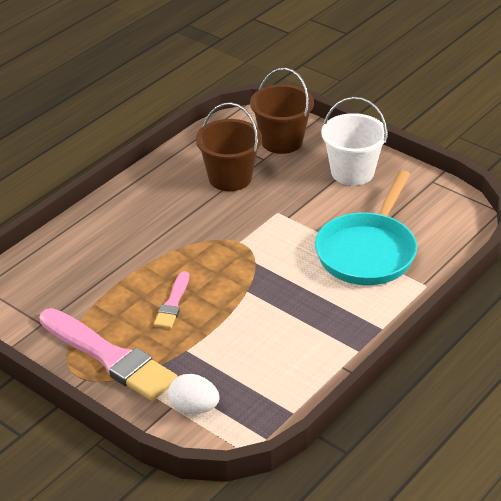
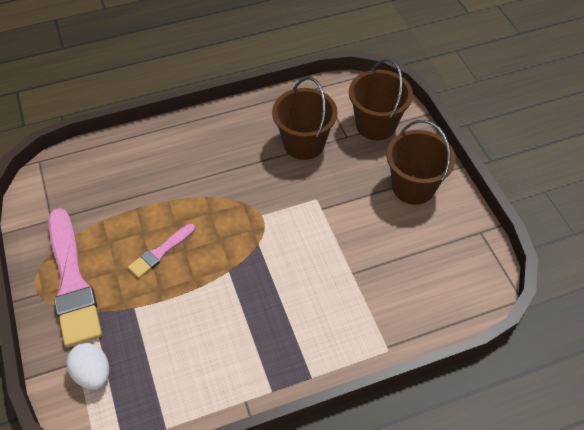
camera: 30 degrees right, 15 degrees up
turquoise pan [315,170,417,285] -> none
white bucket [321,97,388,186] -> brown bucket [386,120,455,205]

